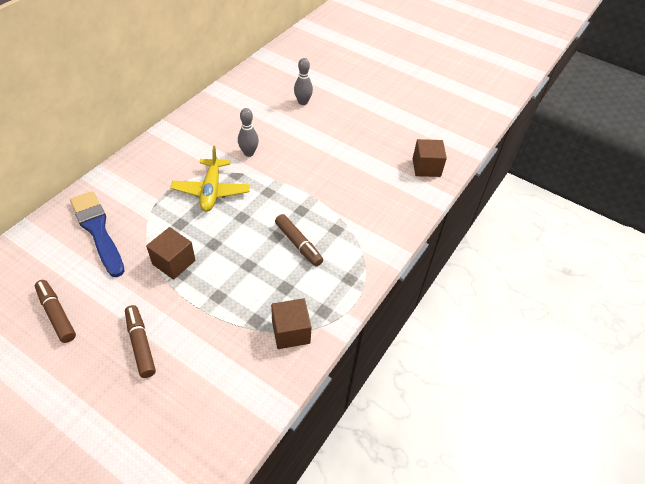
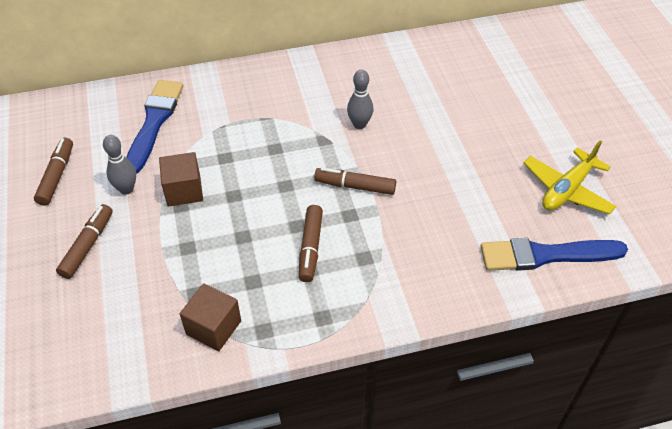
camera: 45 degrees right, 0 degrees up
yellow plane [171,146,250,212] -> yellow plane moved to [524,140,616,215]
grey bowling pin [294,58,313,105] -> grey bowling pin moved to [103,135,136,195]
brown cube [413,139,447,177] -> blue brush [480,238,628,271]
none -> brown marker [314,168,396,195]

